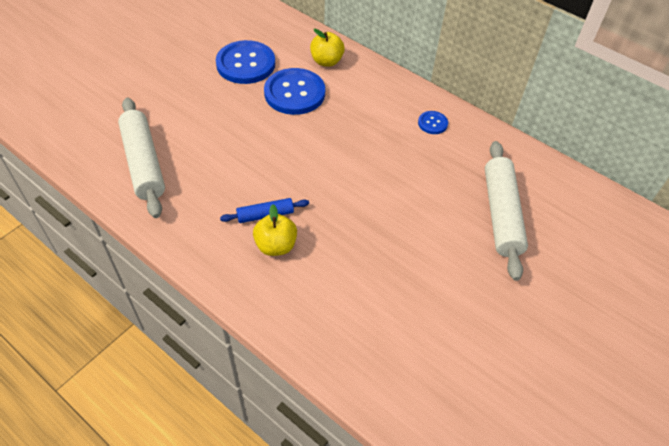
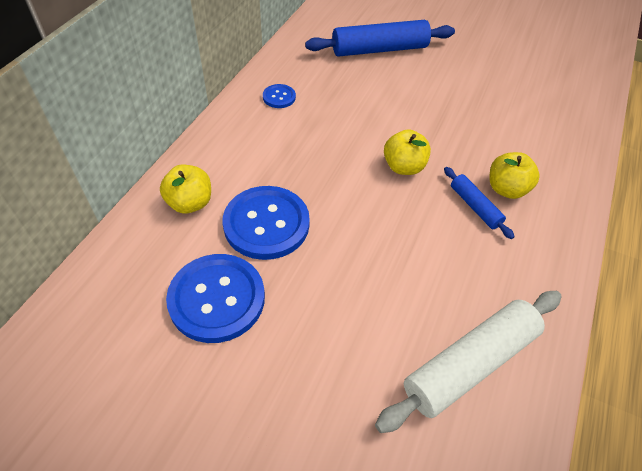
camera: 105 degrees left, 0 degrees up
white rolling pin [485,141,528,281] -> blue rolling pin [305,20,455,57]
none -> yellow apple [384,129,431,175]

